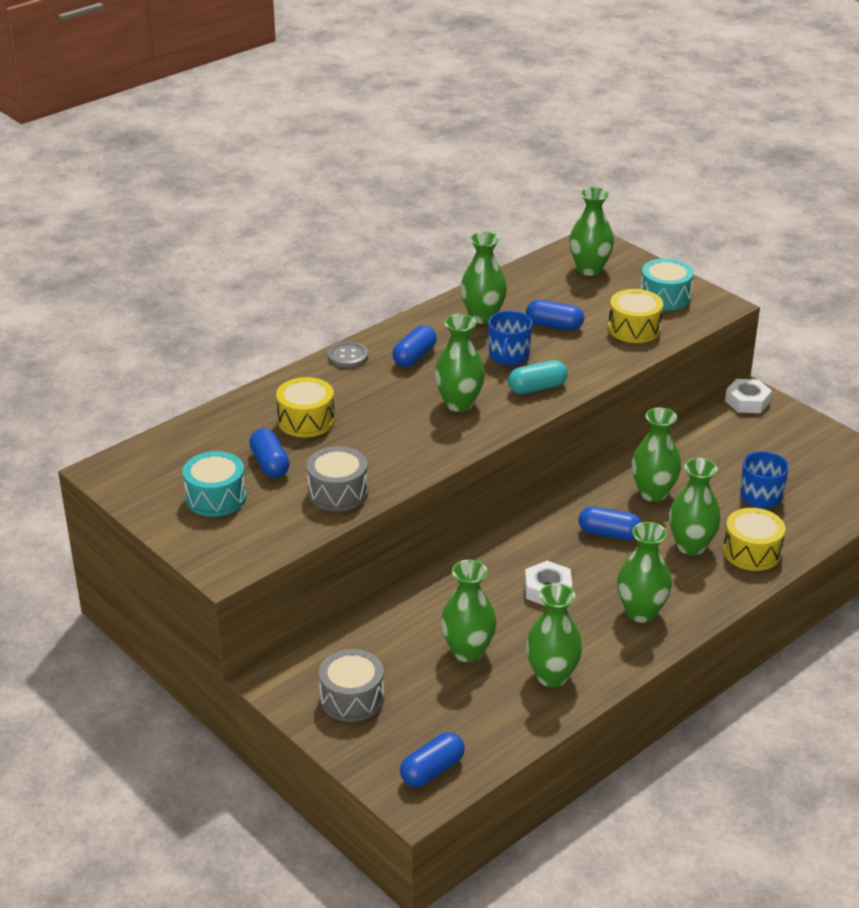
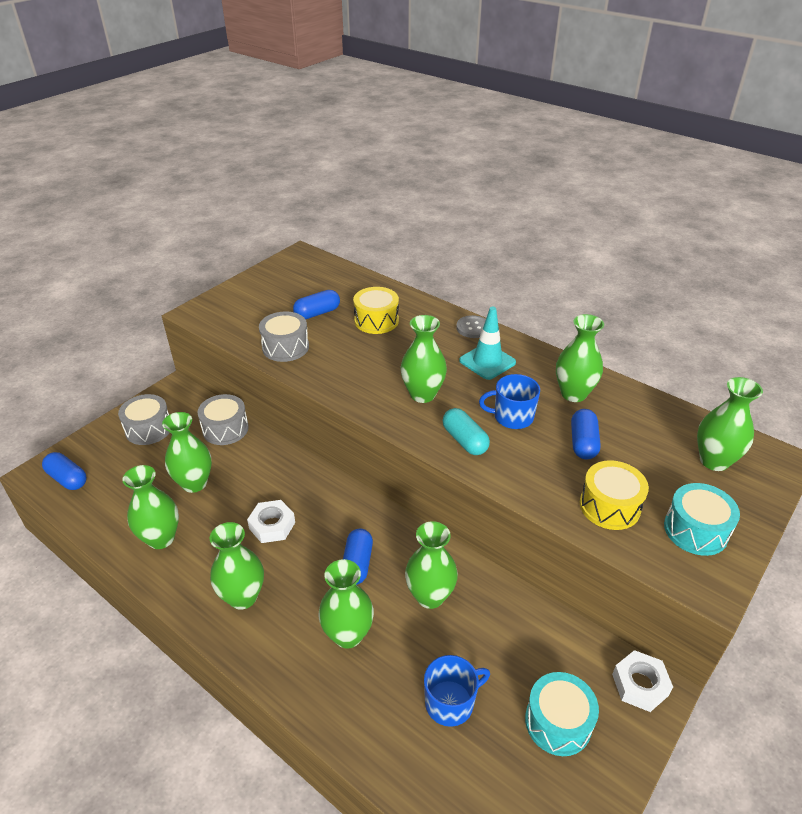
camera: 80 degrees right, 5 degrees up
turquoise drum [183,451,246,517] -> turquoise drum moved to [525,672,599,756]
blue capsule [392,325,437,367] -> turquoise traffic cone [459,307,516,380]
yellow drum [723,508,785,571] -> none
none -> grey drum [198,394,249,445]

